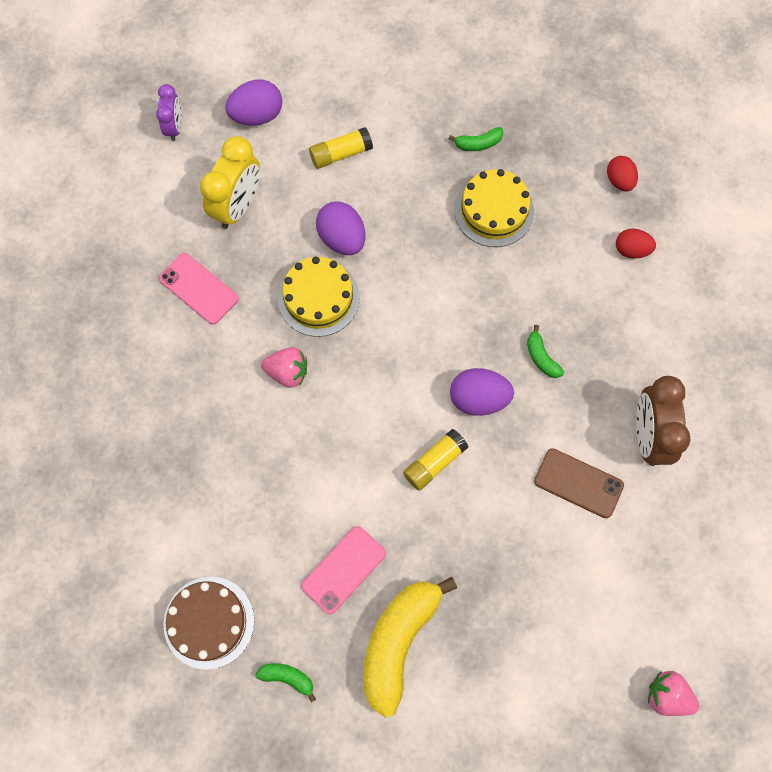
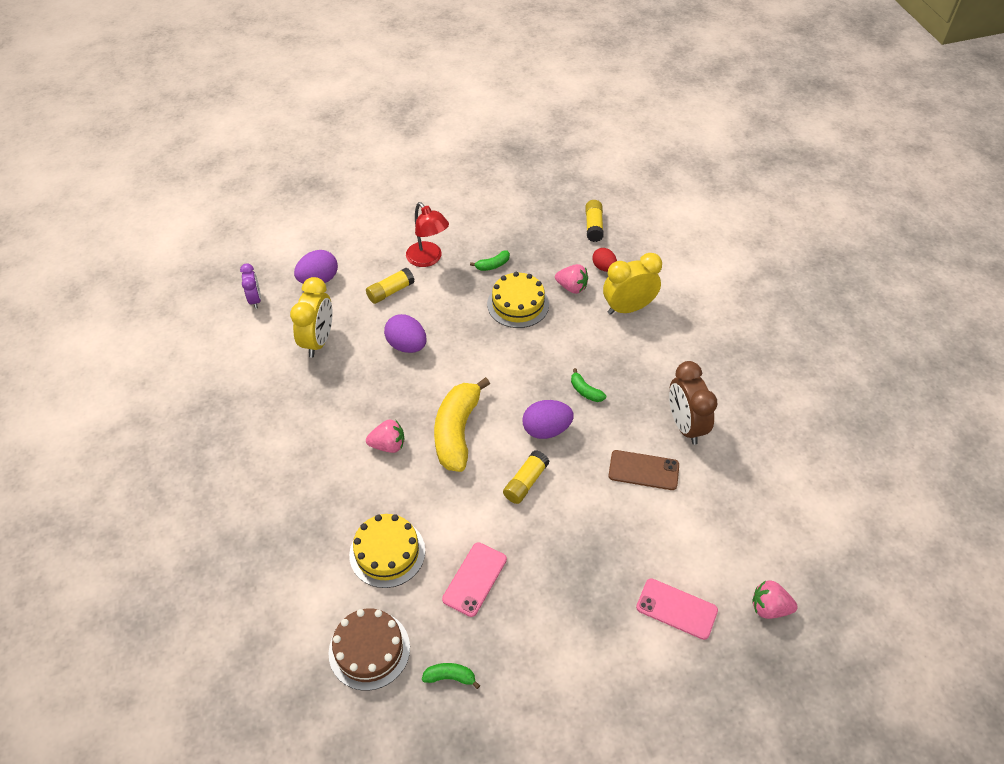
camera: 15 degrees left, 20 degrees down
pink phone [159,253,239,325] -> pink phone moved to [636,578,718,640]
yellow cake [278,256,360,337] -> yellow cake moved to [349,514,425,588]
yellow banana [363,577,457,718] -> yellow banana moved to [434,377,490,472]
red egg [616,229,656,259] -> yellow clock [603,253,662,315]
none -> red lamp [406,202,449,267]
none -> pink strawberry [555,264,588,294]
none -> yellow glue stick [585,200,604,242]

